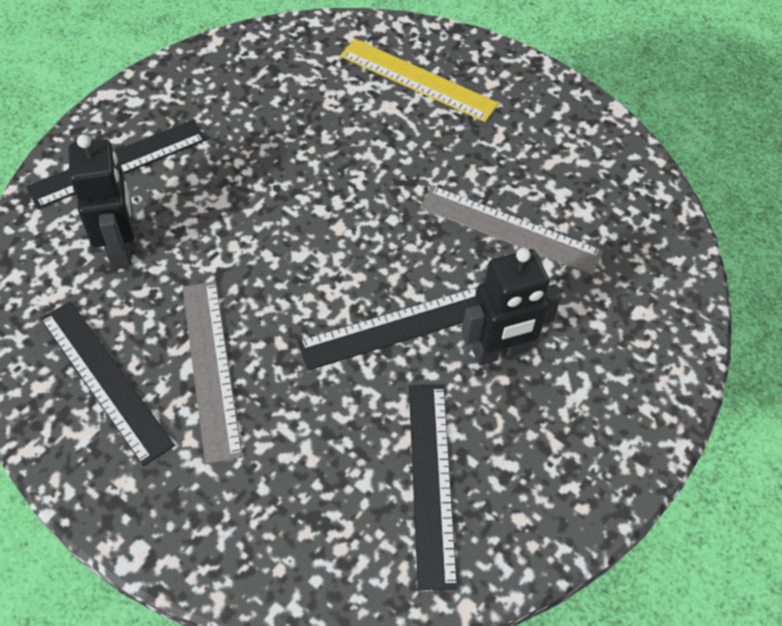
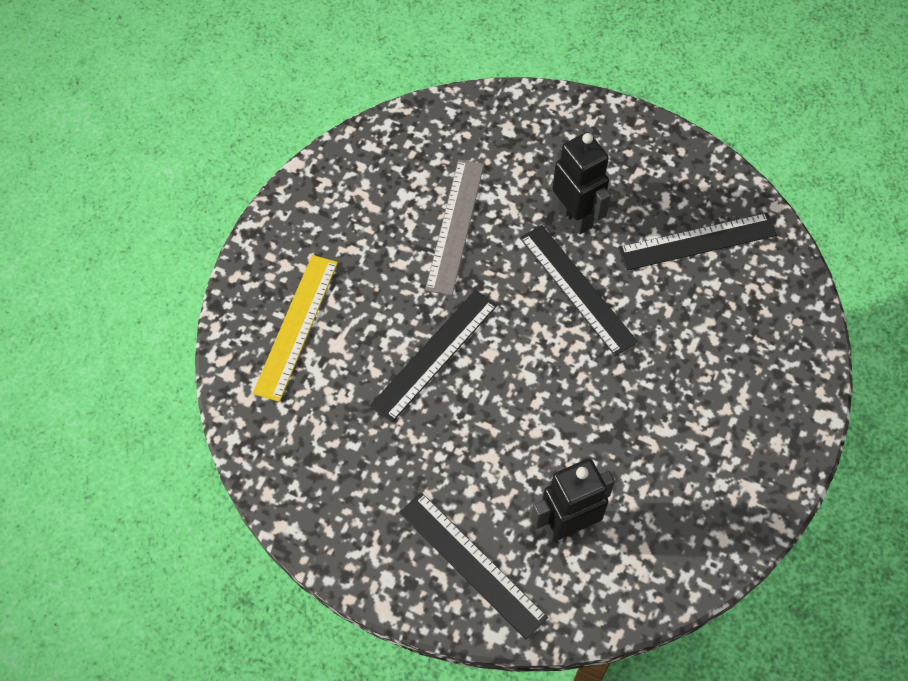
camera: 100 degrees left, 5 degrees up
black ruler [40,301,175,466] -> black ruler moved to [370,290,497,422]
grey ruler [182,281,243,464] -> none

